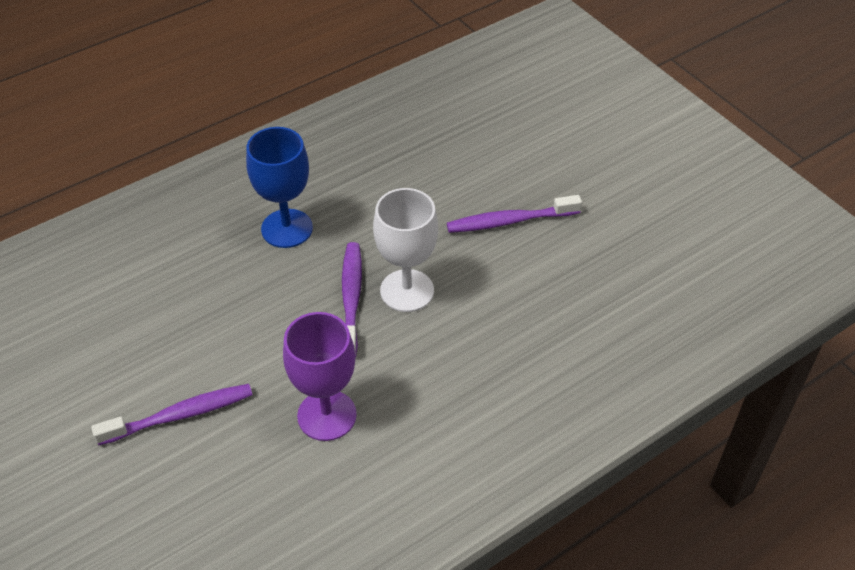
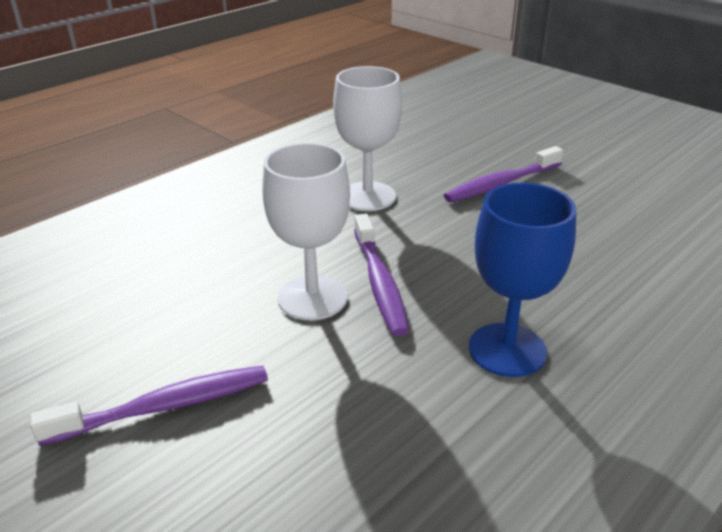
camera: 170 degrees right, 15 degrees down
purple goblet [283,312,357,441] -> white goblet [333,66,402,211]

